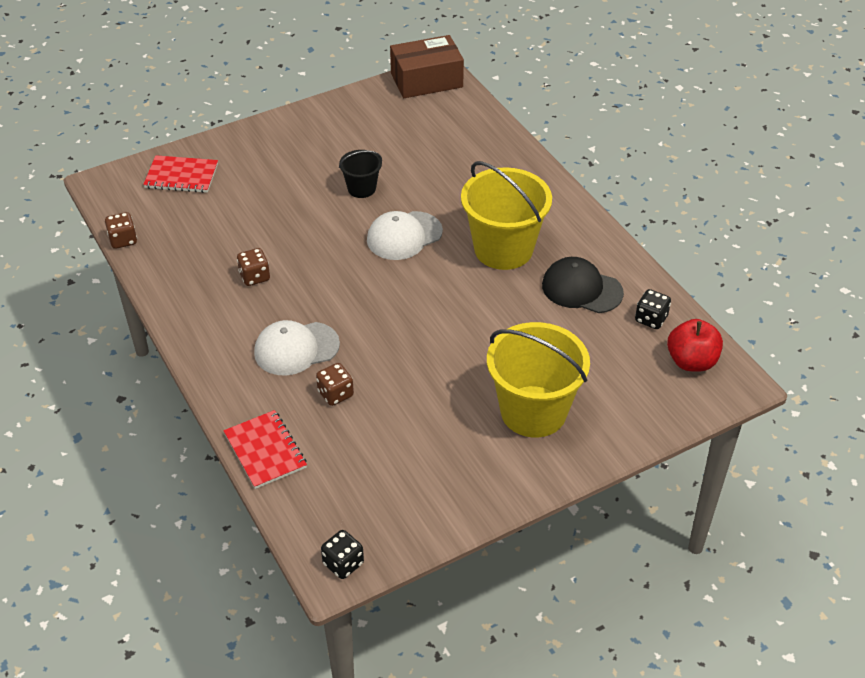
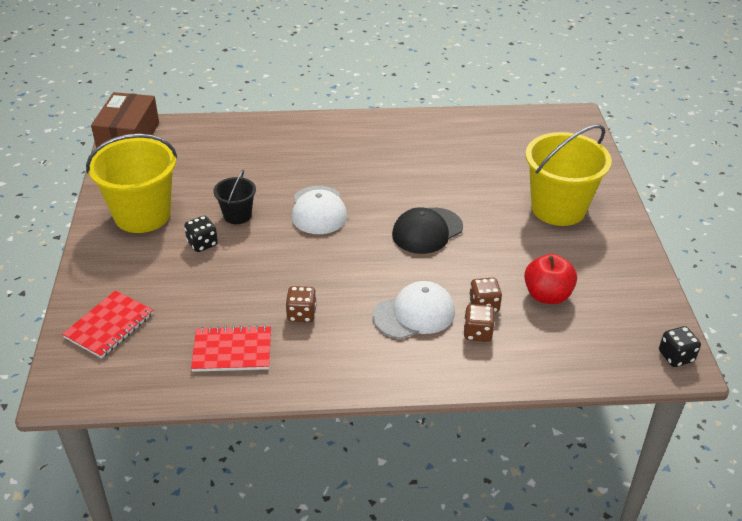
camera: 65 degrees left, 5 degrees down
brown dice [105,212,137,249] -> brown dice moved to [463,304,495,342]
red notebook [223,410,307,489] -> red notebook moved to [191,325,271,372]
white cap [254,320,340,375] -> white cap turned 120 degrees counterclockwise [373,281,455,339]
yellow bucket [461,161,552,270] -> yellow bucket moved to [86,134,177,233]
black cap [542,257,624,313] -> black cap moved to [392,207,463,254]
black dice [635,289,671,329] -> black dice moved to [184,215,218,252]
red apple [667,319,723,372] -> red apple moved to [524,254,577,304]

